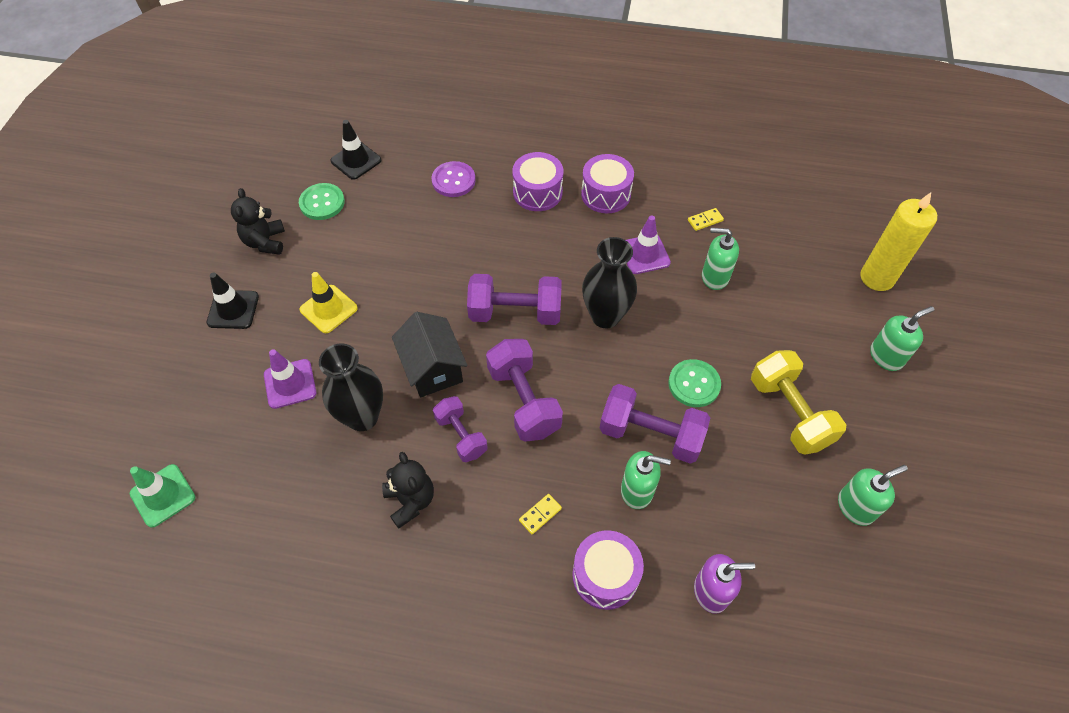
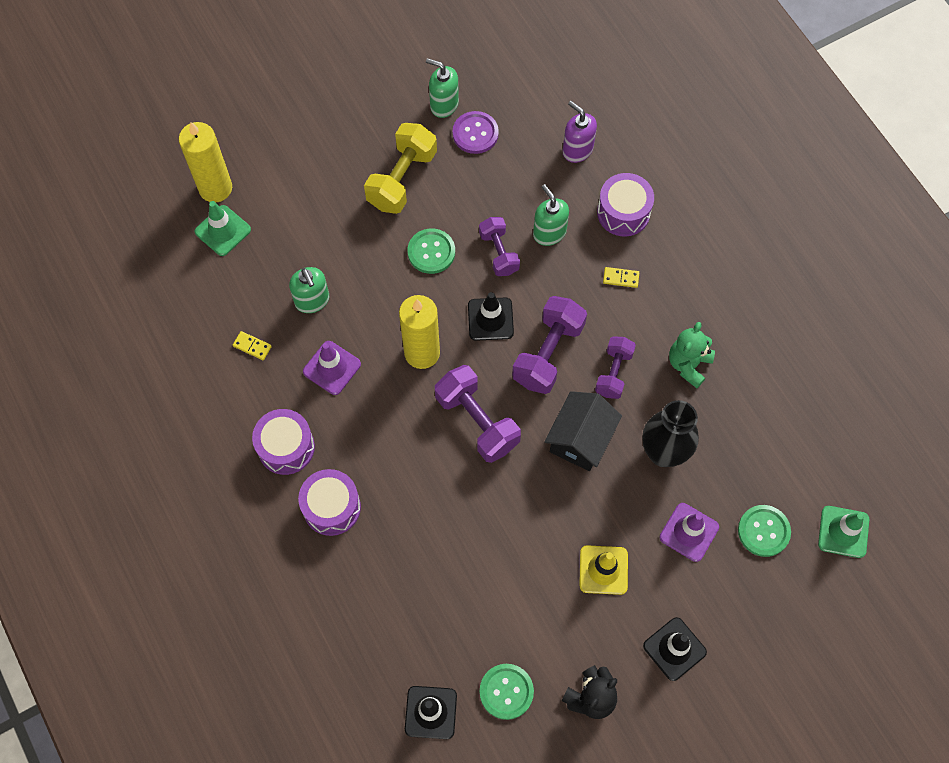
camera: 130 degrees left, 10 degrees up
black teddy bear [382,452,434,528] -> green teddy bear [669,322,715,388]
purple button [432,161,476,197] -> purple button moved to [452,111,499,154]
black vase [582,237,637,328] -> yellow candle [399,295,440,369]
purple dumbbell [600,384,710,464] -> purple dumbbell [479,217,520,276], size x0.63
green soap dispenser [870,306,934,371] -> none
none -> green traffic cone [195,201,251,256]
none -> black traffic cone [468,292,514,341]
none -> green button [738,505,791,557]

